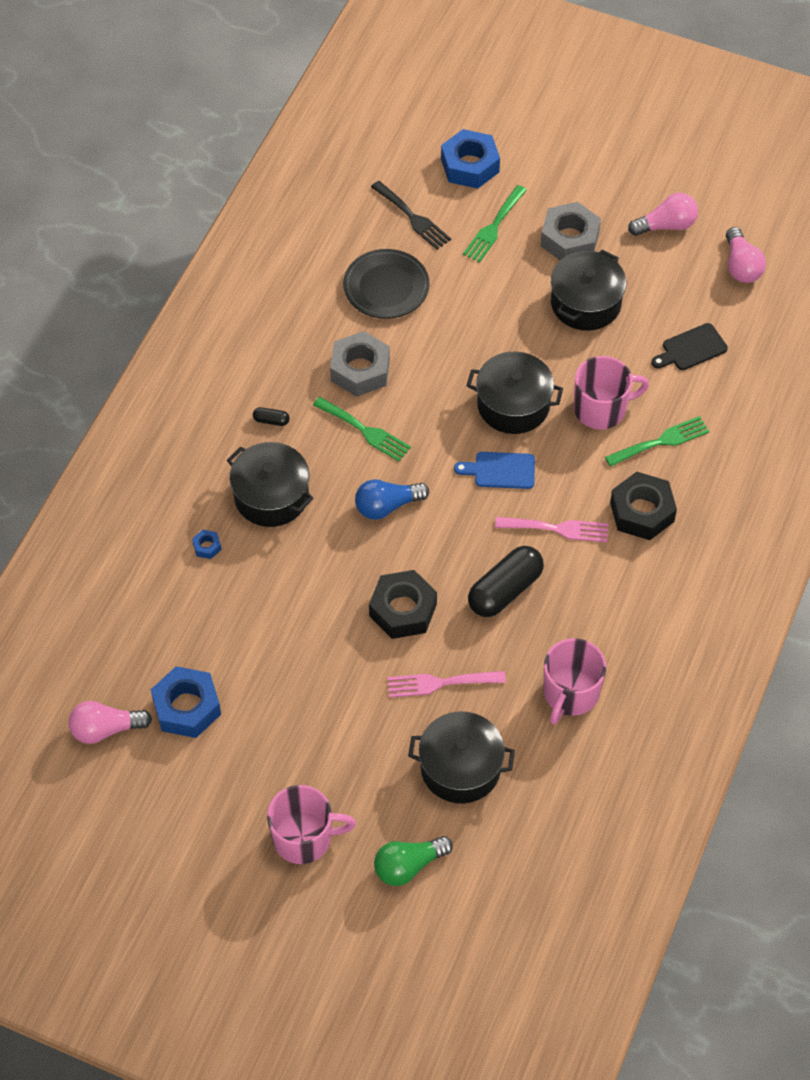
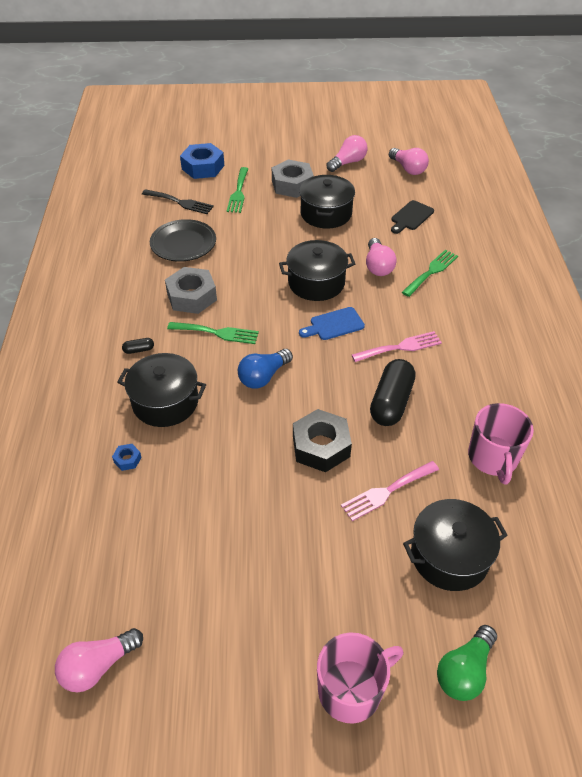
camera: 25 degrees left, 10 degrees down
blue nut [151,666,221,738] -> none
pink mug [574,356,649,430] -> pink light bulb [366,238,397,276]
black nut [610,472,677,540] -> none

